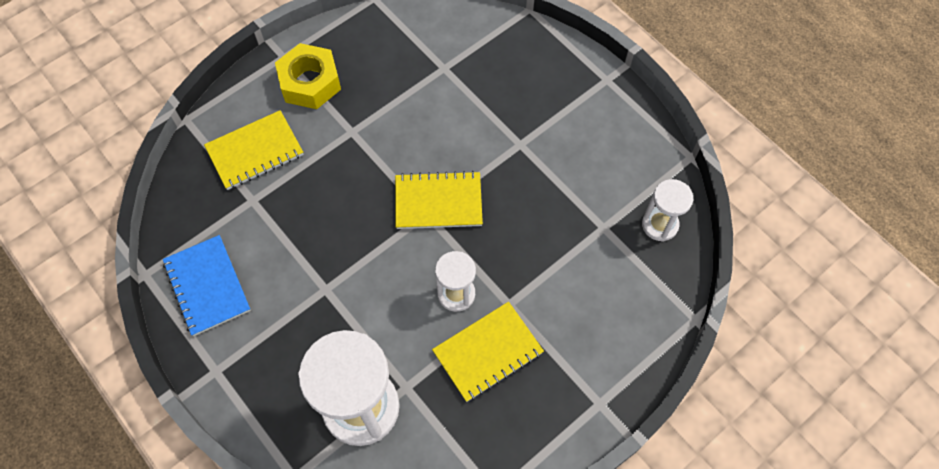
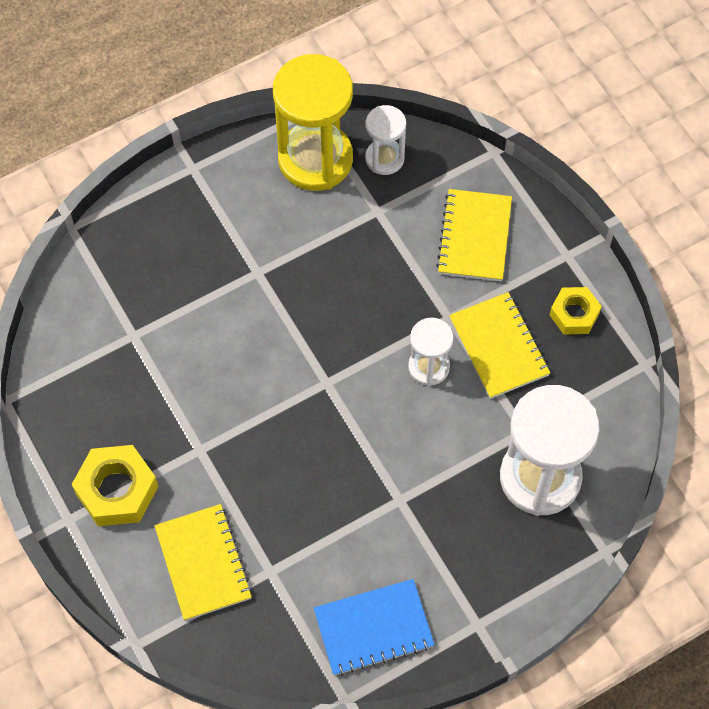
camera: 80 degrees left, 0 degrees up
yellow notebook [395,171,483,229] -> yellow notebook moved to [436,189,512,282]
none -> yellow hourglass [273,54,353,191]
none -> yellow nut [550,287,602,335]

